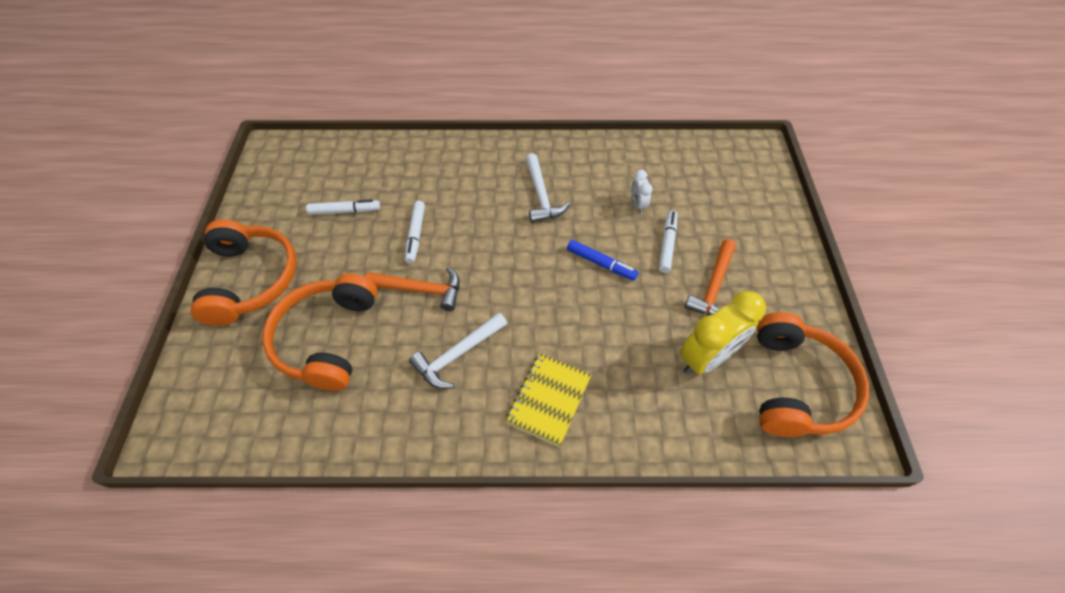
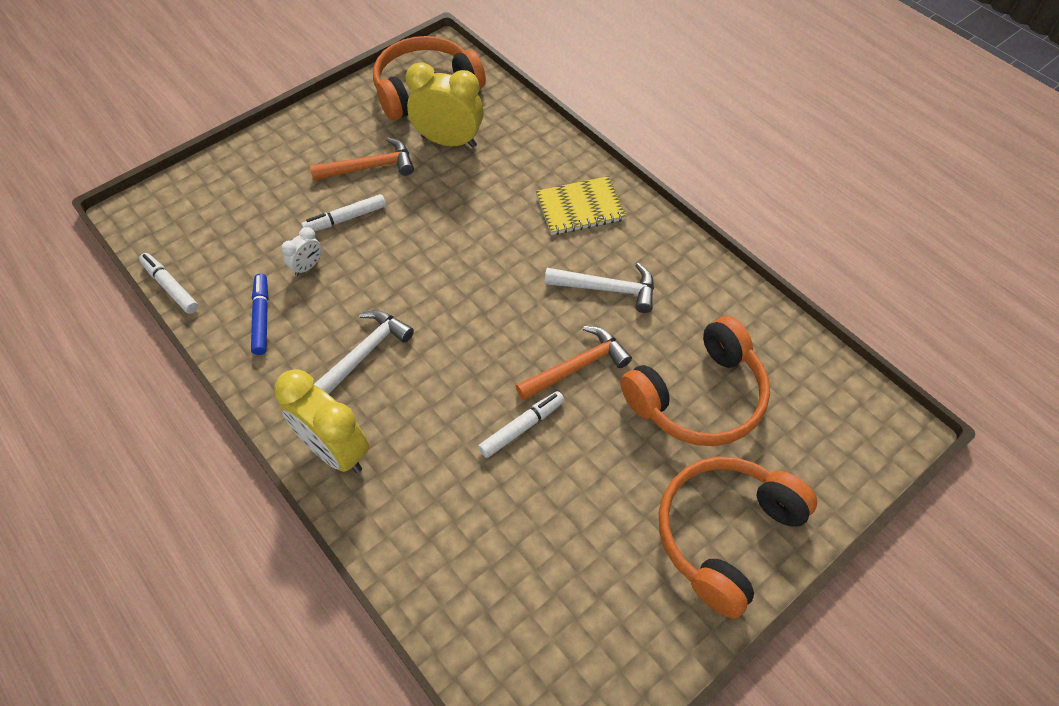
camera: 130 degrees left, 0 degrees up
white marker [306,199,380,215] -> white marker moved to [139,253,198,314]
orange hammer [365,267,460,311] -> orange hammer turned 90 degrees clockwise [516,326,632,401]
blue marker [567,240,638,280] -> blue marker moved to [251,274,269,355]
none -> yellow clock [274,369,369,473]

